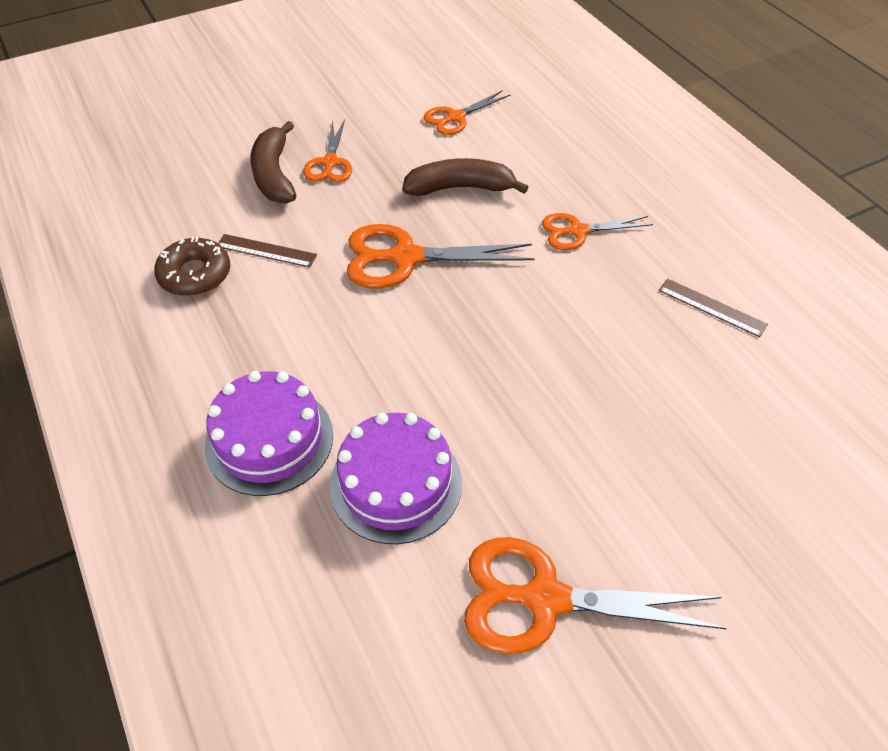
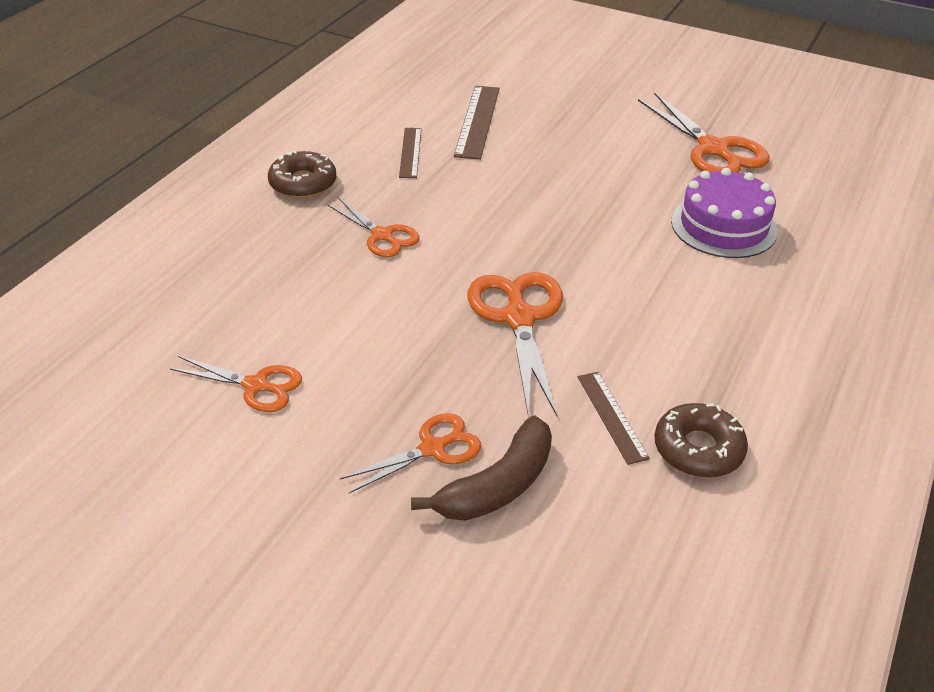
camera: 125 degrees left, 10 degrees down
purple cake [205,371,333,496] -> none
orange scissors [347,224,534,289] -> orange scissors turned 150 degrees counterclockwise [468,272,563,417]
brown banana [402,158,528,196] -> none
none -> brown donut [268,150,336,198]
none -> brown ruler [454,86,500,160]

